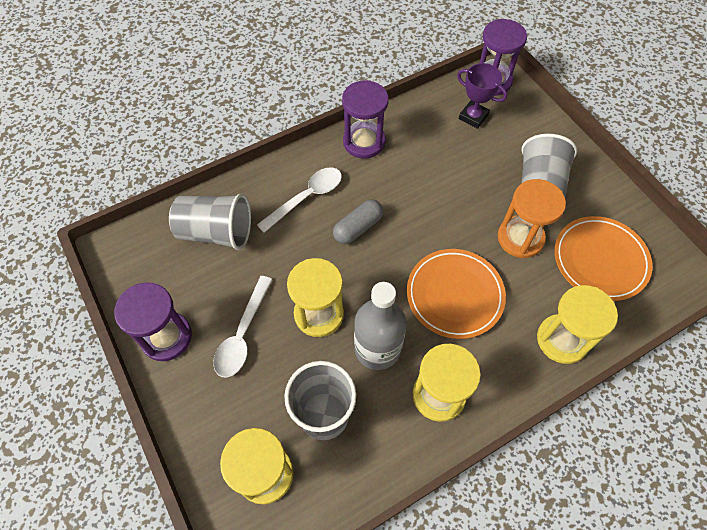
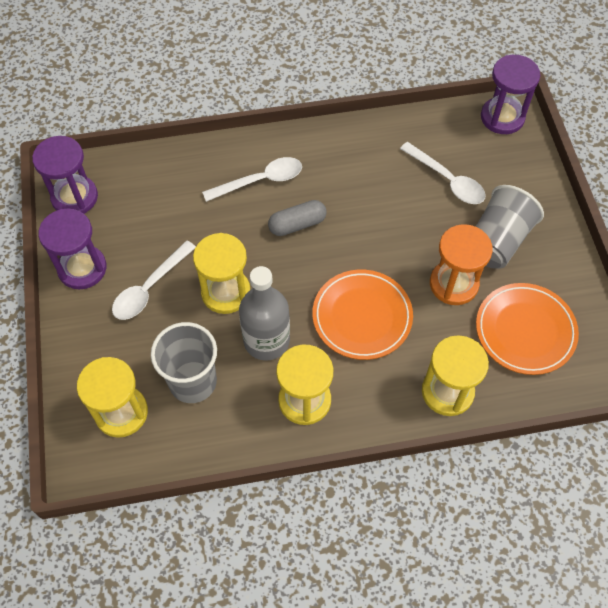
camera: 20 degrees right, 0 degrees up
grey cup [169,193,251,250] -> none
purple hourglass [342,80,389,158] -> purple hourglass moved to [32,136,98,214]
purple trophy [457,63,507,129] -> none
none -> white spoon [400,142,486,204]

